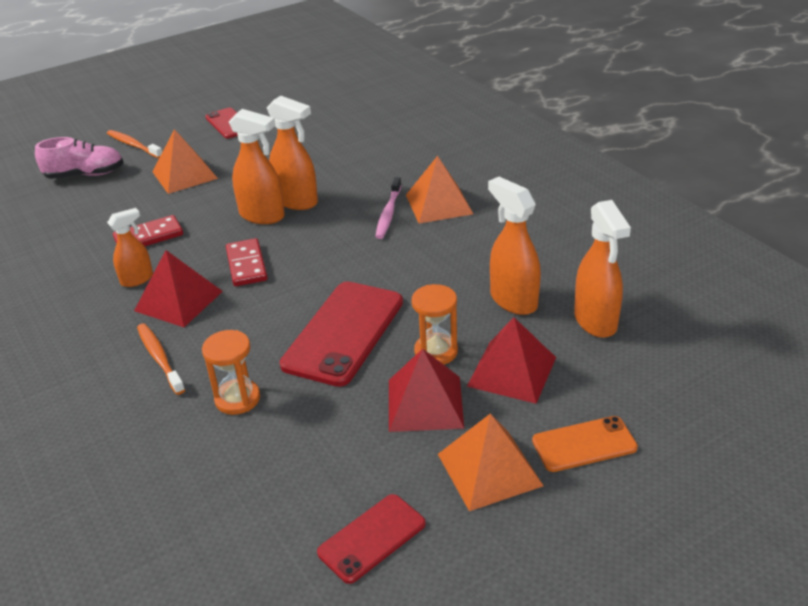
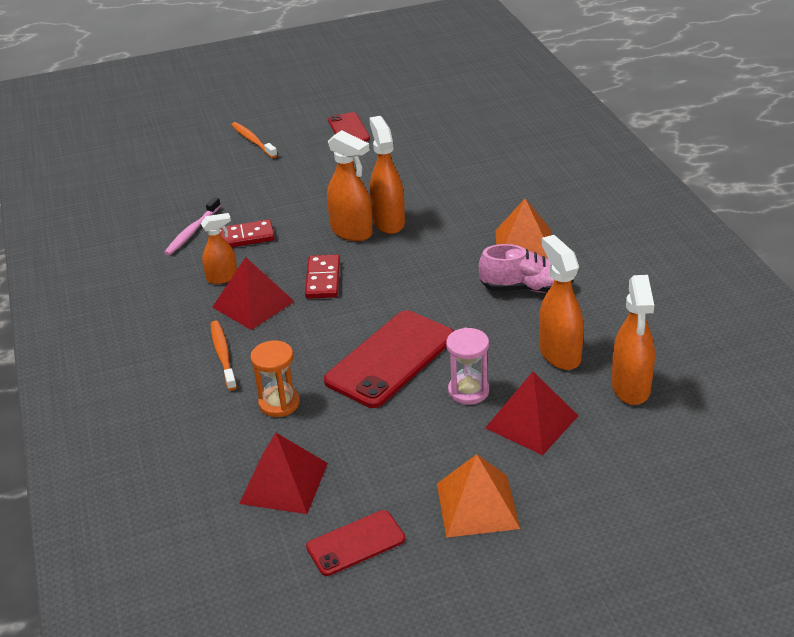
camera: 15 degrees right, 0 degrees up
pink shoe [35,137,124,179] -> pink shoe moved to [479,244,573,293]
orange pyramid [152,129,218,194] -> none
orange spray bottle [267,95,318,210] -> orange spray bottle turned 150 degrees counterclockwise [369,116,405,234]
pink toothbrush [376,177,402,239] -> pink toothbrush moved to [164,197,221,256]
red pyramid [389,349,464,432] -> red pyramid moved to [239,433,328,514]
orange hourglass [411,284,458,365] -> pink hourglass [446,328,489,405]
orange phone [532,416,638,472] -> none

